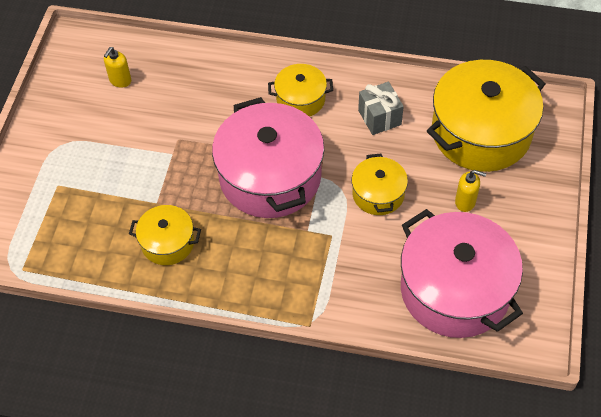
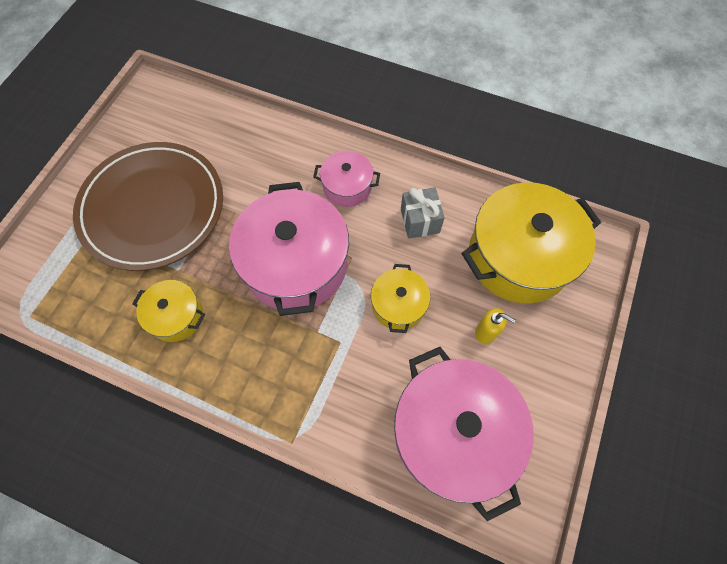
camera: 10 degrees right, 10 degrees up
yellow soap dispenser [104,47,131,88] -> none
yellow pot [268,64,333,117] -> pink pot [313,151,380,207]
none -> brown plate [73,142,223,271]

